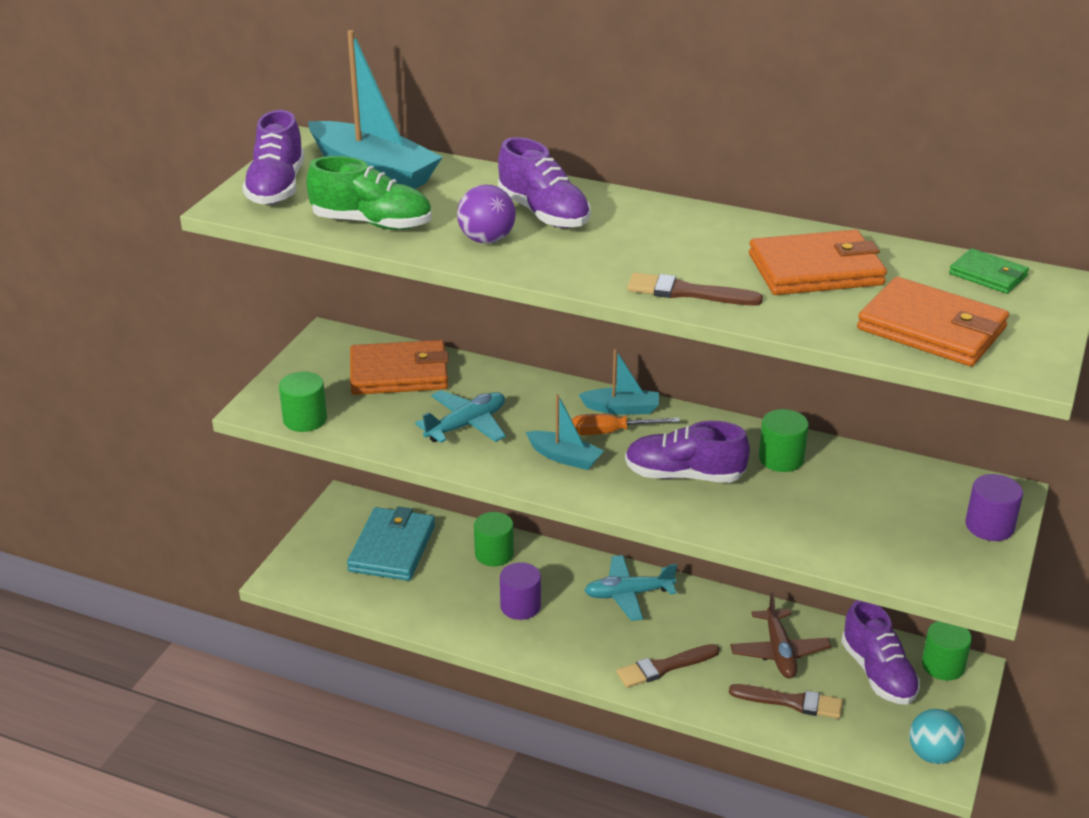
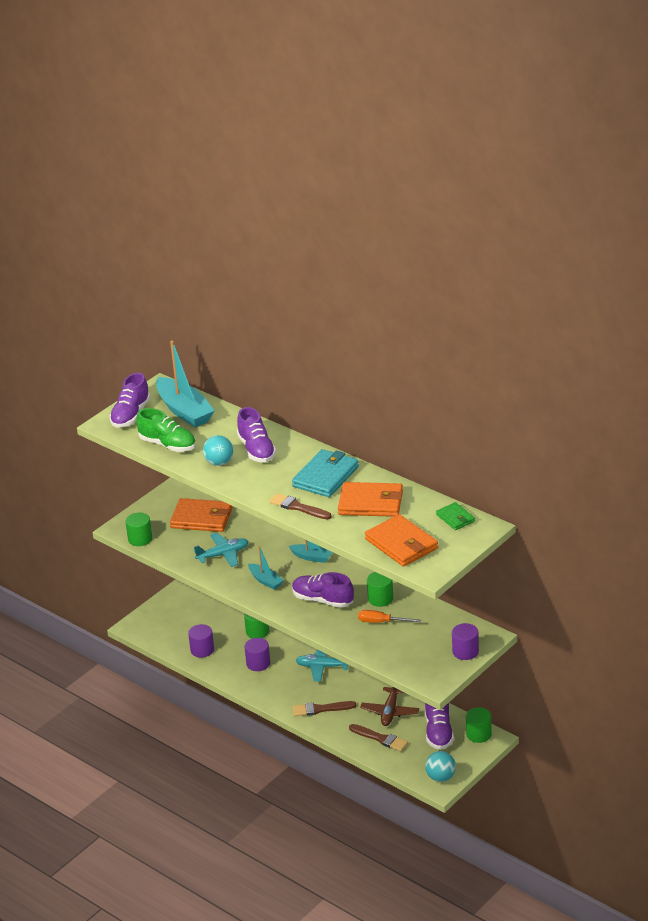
camera: 20 degrees right, 0 degrees up
turquoise wallet [347,506,435,581] -> turquoise wallet moved to [292,449,359,497]
purple ball [457,185,516,244] -> turquoise ball [203,435,233,466]
orange screwdriver [572,414,680,435] -> orange screwdriver moved to [358,610,421,623]
none -> purple cylinder [188,624,214,658]

